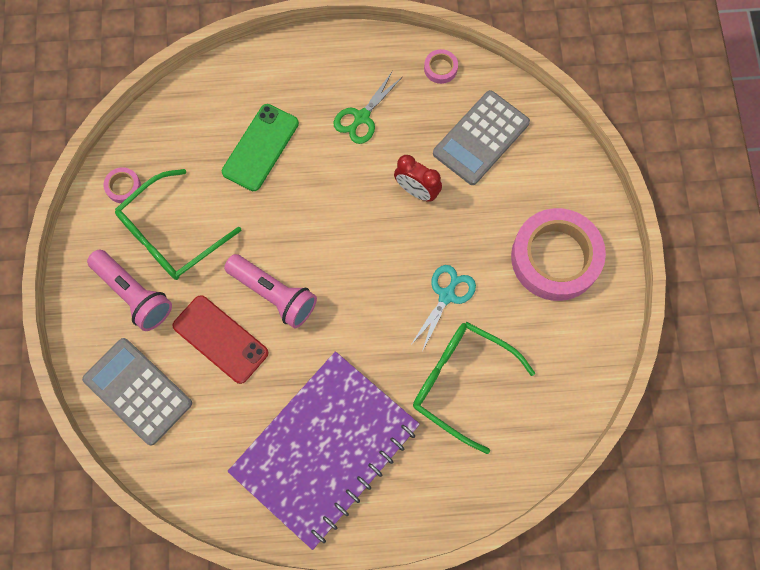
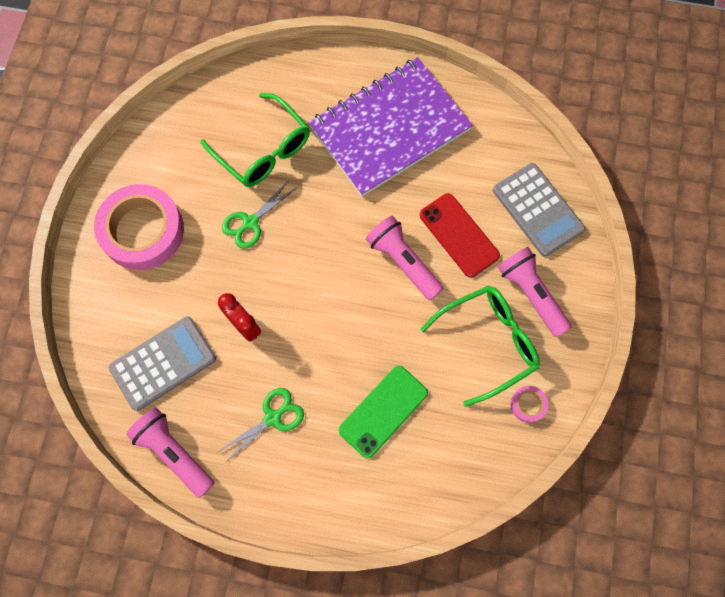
camera: 165 degrees left, 0 degrees up
turquoise scissors [410,265,476,352] -> green scissors [222,182,296,249]
pink tape [424,49,458,84] -> pink flashlight [126,408,215,498]

